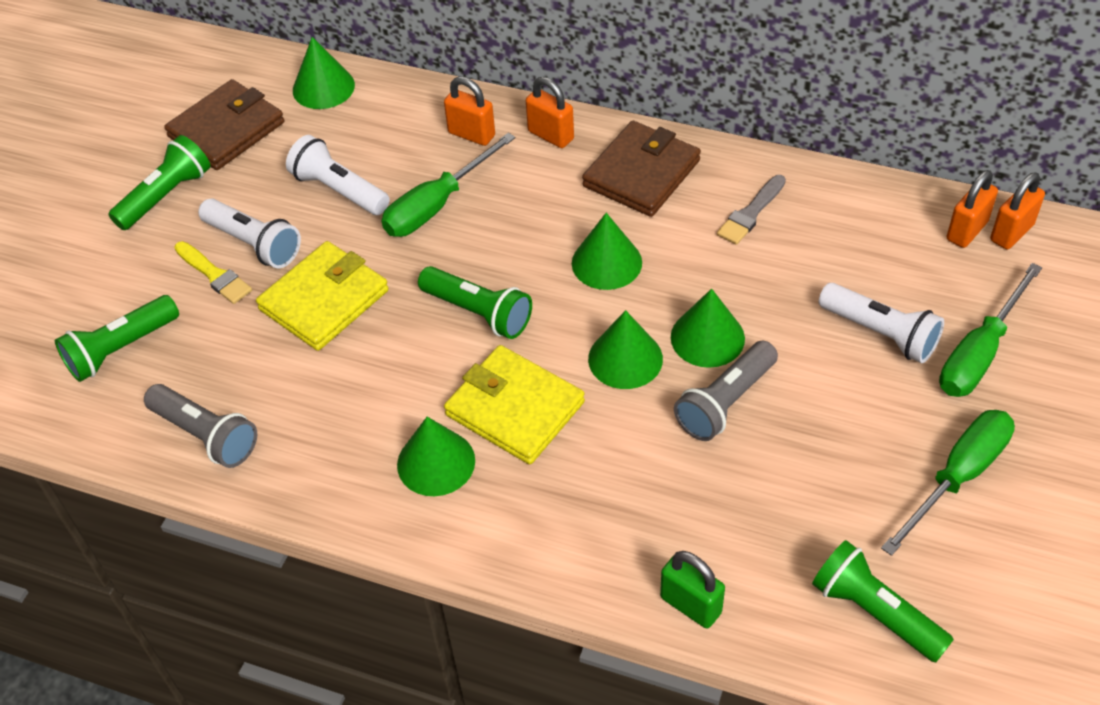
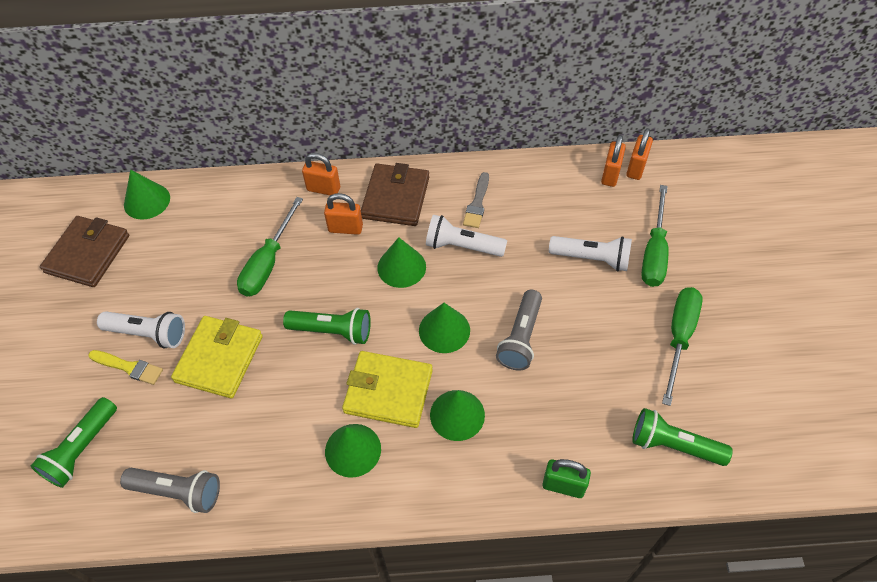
camera: 25 degrees left, 5 degrees up
green flashlight [108,135,211,230] -> none
white flashlight [286,135,390,215] -> white flashlight moved to [426,215,507,257]
orange padlock [444,76,495,146] -> orange padlock moved to [324,193,363,235]
green cone [671,289,745,368] -> green cone moved to [430,390,485,441]

